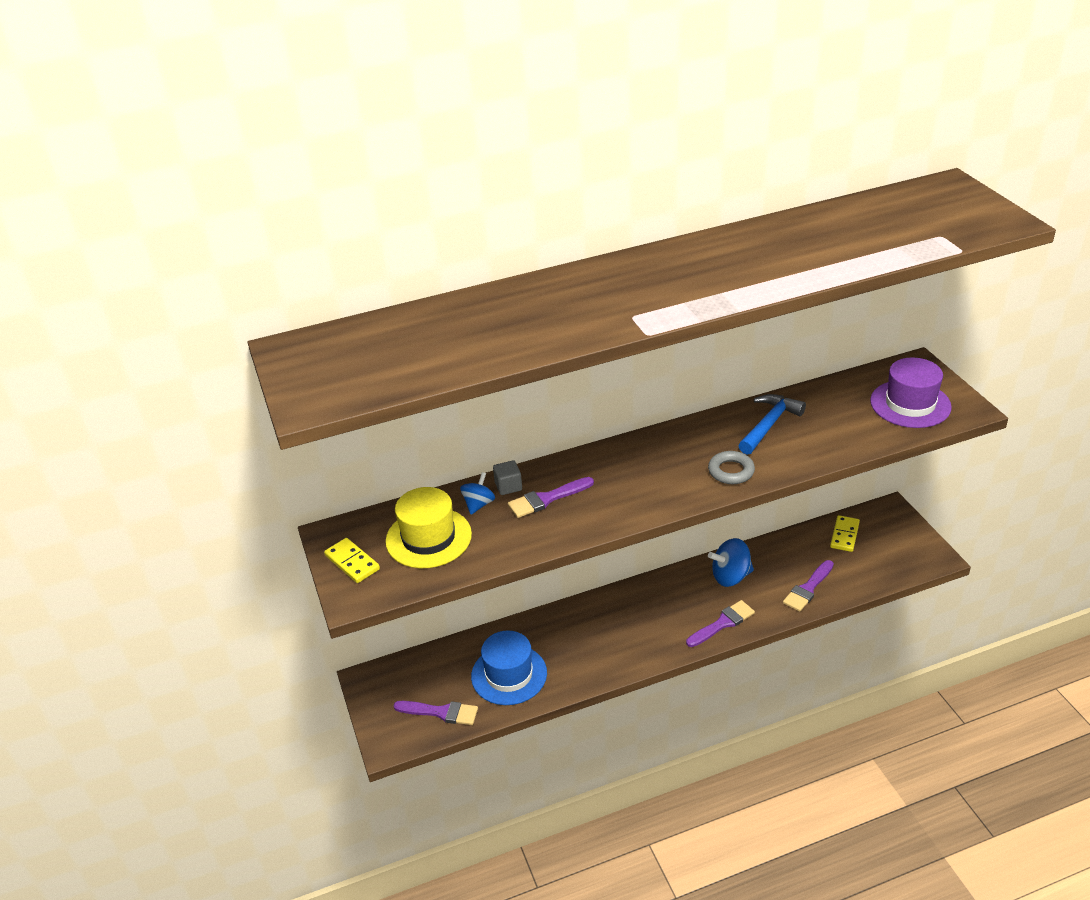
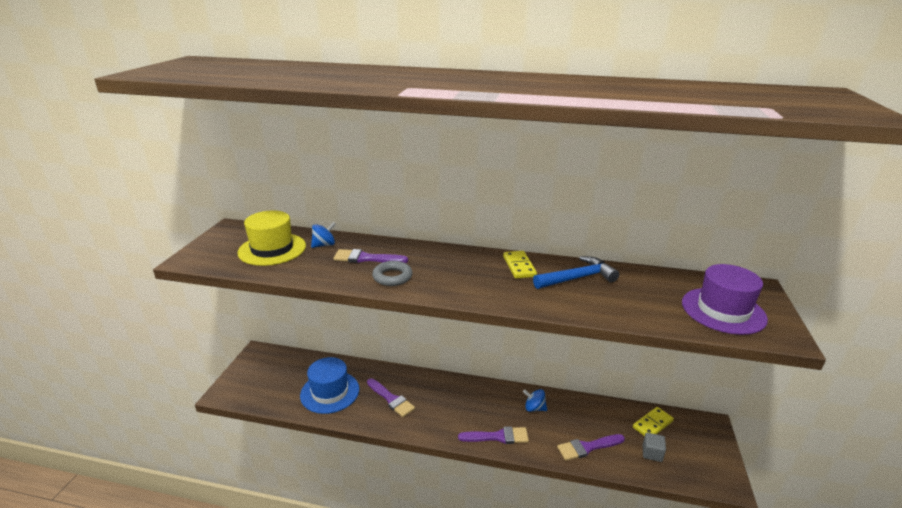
camera: 30 degrees right, 10 degrees down
yellow domino [324,538,380,583] -> yellow domino moved to [503,251,537,279]
purple brush [393,701,478,725] -> purple brush moved to [367,378,415,417]
grey cube [493,460,522,495] -> grey cube moved to [643,433,666,462]
grey ring [708,451,755,484] -> grey ring moved to [372,261,412,286]
blue spinning top [708,538,754,587] -> blue spinning top [523,389,547,412], size x0.62

